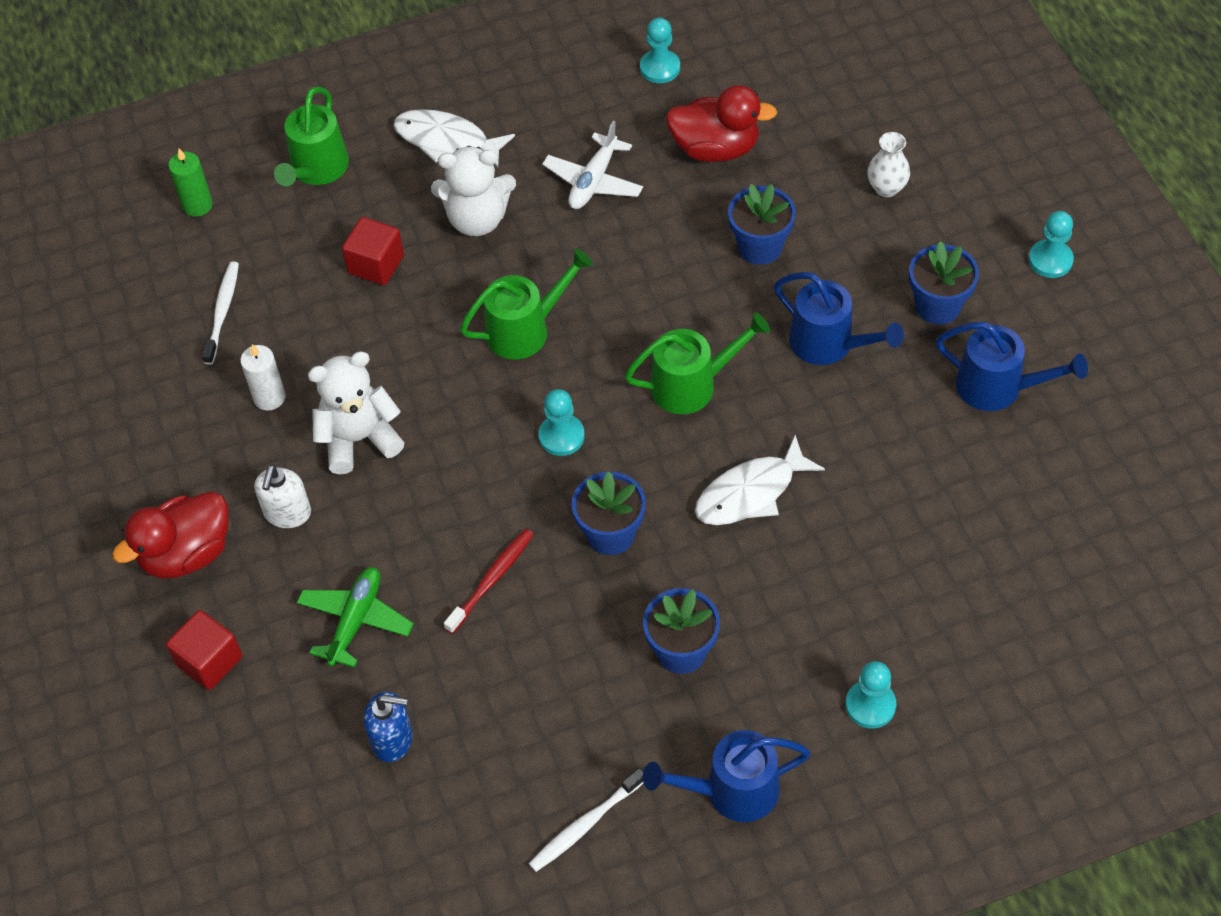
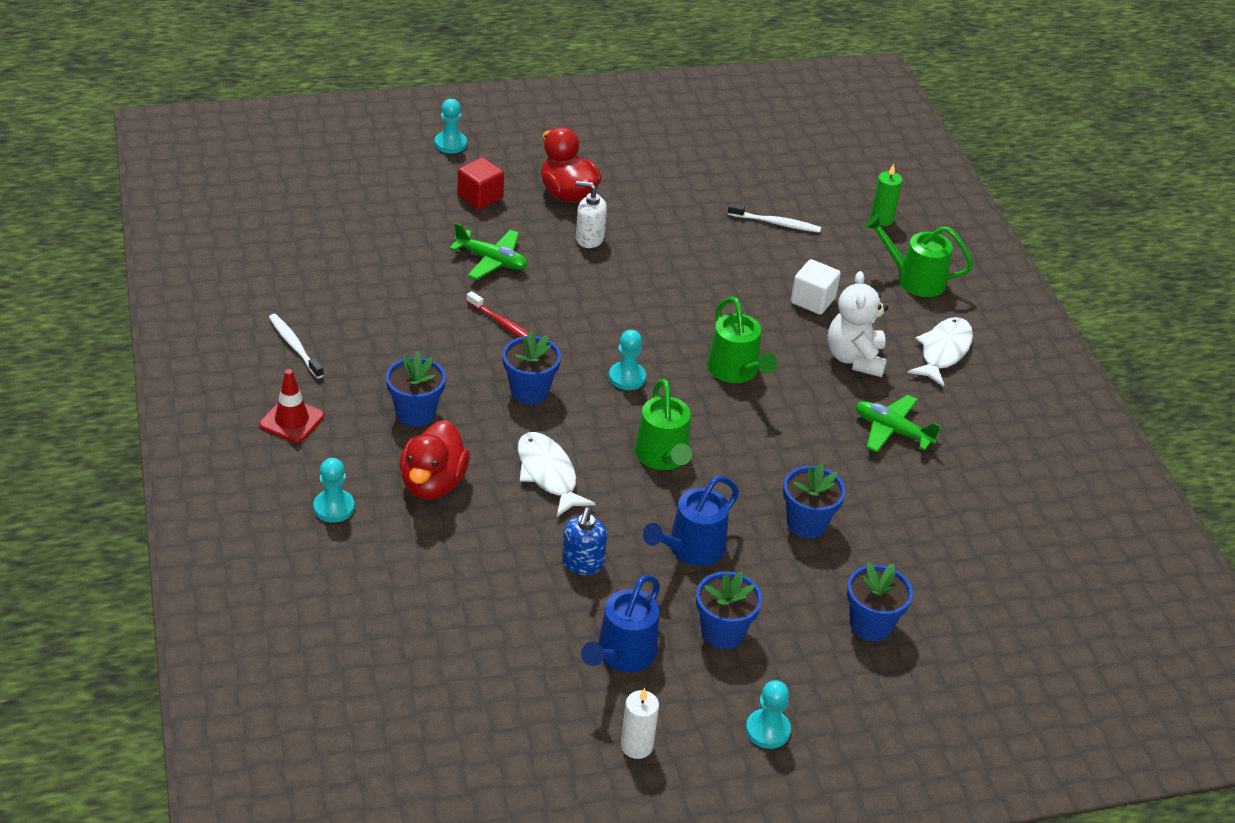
camera: 90 degrees right, 15 degrees down
white candle [240,344,286,411] -> white candle moved to [621,688,659,759]
white teddy bear [308,351,405,474] -> none
red cube [342,217,404,285] -> white cube [791,259,841,315]
blue soap dispenser [364,692,413,762] -> blue soap dispenser moved to [562,508,607,575]
white plane [542,121,643,209] -> green plane [856,395,941,452]
turquoise pawn [640,18,680,83] -> turquoise pawn moved to [435,99,467,153]
blue watering can [643,730,810,822] -> red traffic cone [259,369,324,443]
red duck [666,85,777,162] -> red duck moved to [400,420,470,499]
white vase [867,132,910,197] -> blue flower pot [847,562,913,641]

